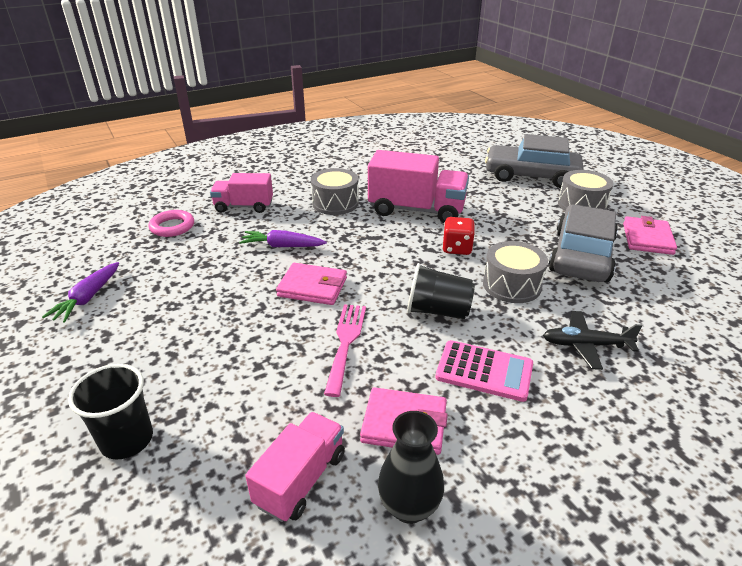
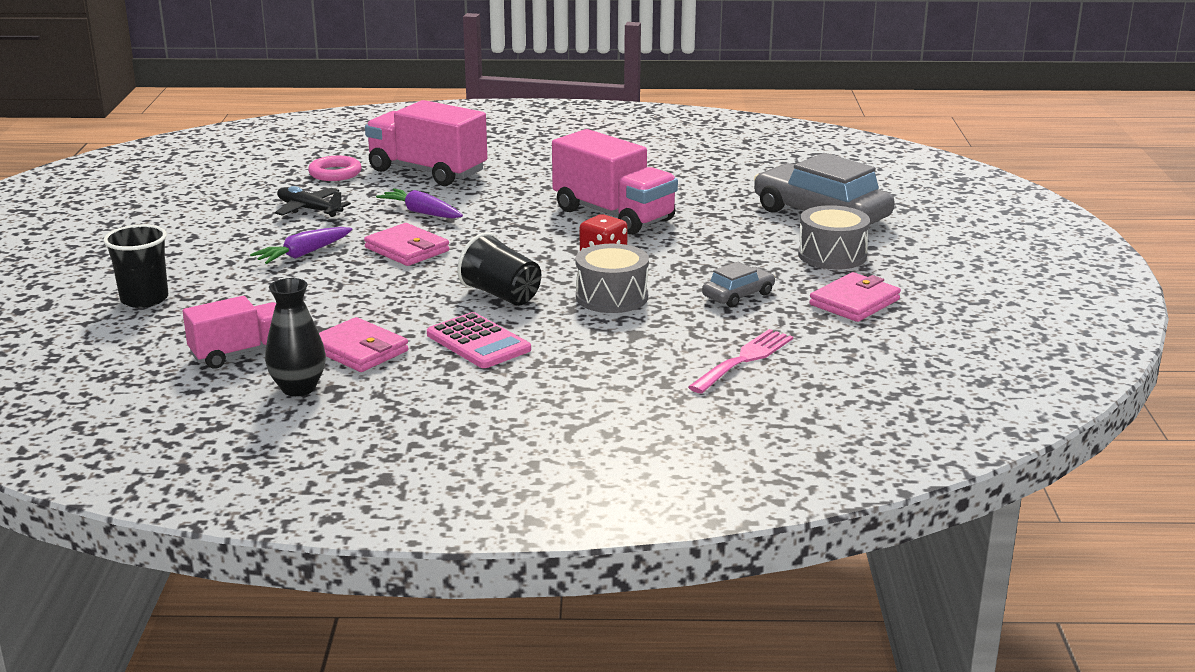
camera: 30 degrees right, 10 degrees down
purple carrot [42,262,119,322] -> purple carrot moved to [250,227,352,264]
pink truck [210,173,273,213] -> pink truck [365,100,487,186], size x1.63
grey drum [311,168,359,215] -> none
pink fork [324,304,366,397] -> pink fork moved to [688,329,793,393]
black plane [543,311,642,370] -> black plane moved to [275,186,351,217]
grey car [549,204,618,282] -> grey car [702,262,775,308], size x0.48

